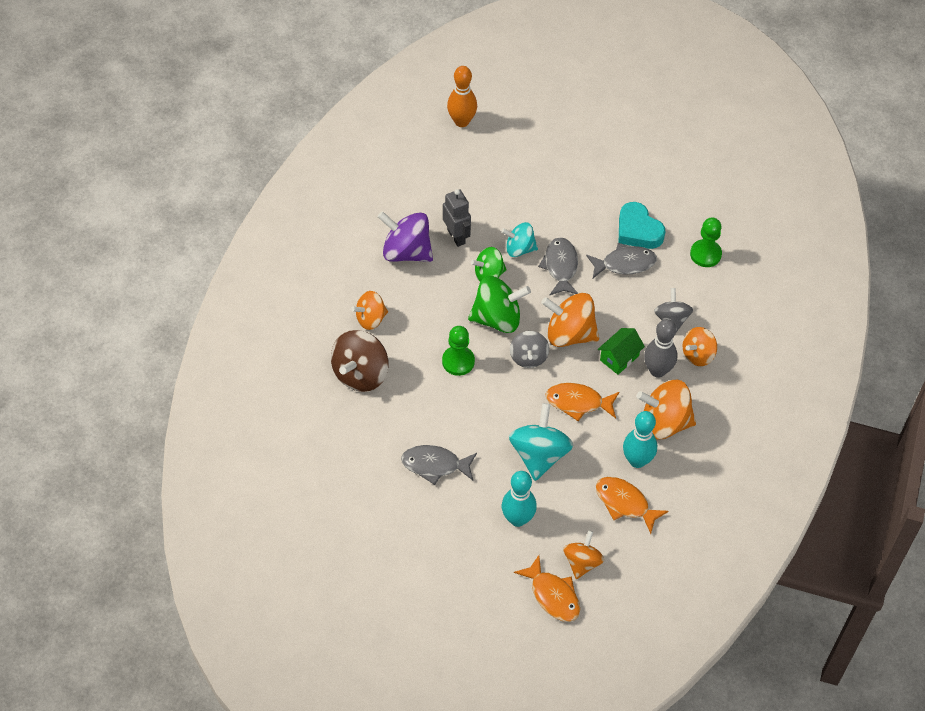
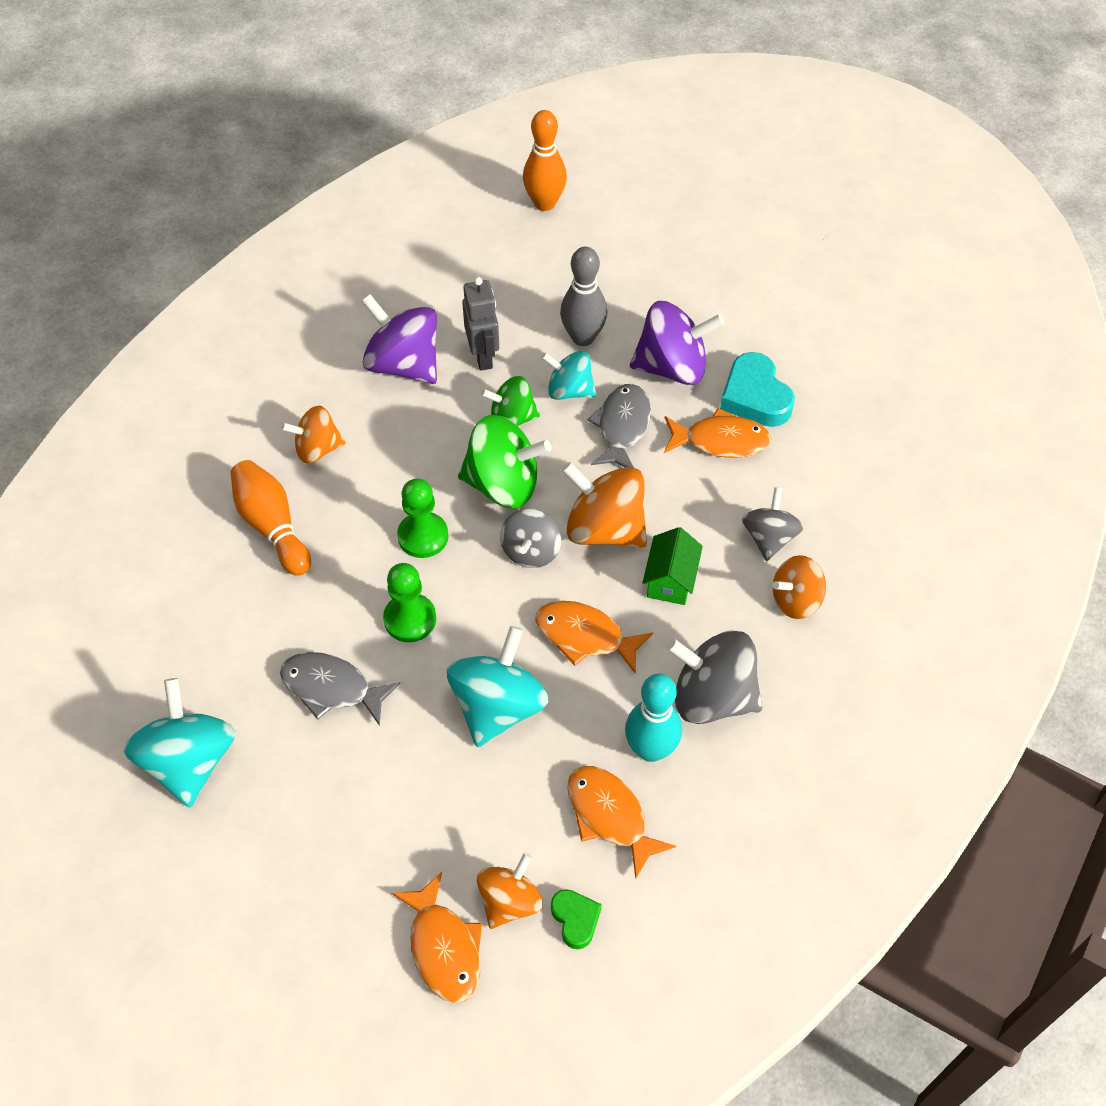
camera: 15 degrees right, 0 degrees up
brown spinning top [331,330,388,392] -> orange bowling pin [231,460,311,576]
turquoise bowling pin [502,471,537,527] -> none
grey fish [586,243,657,278] -> orange fish [664,408,771,458]
green house [598,328,645,375] -> green house turned 45 degrees counterclockwise [642,527,703,605]
orange spinning top [637,380,696,439] -> grey spinning top [666,630,762,724]
grey bowling pin [644,319,677,378] -> grey bowling pin moved to [560,247,607,346]
green pawn [690,218,722,267] -> green pawn moved to [383,563,436,642]
none -> turquoise spinning top [123,678,235,808]
none -> green heart [551,889,602,949]
none -> purple spinning top [630,301,725,385]

